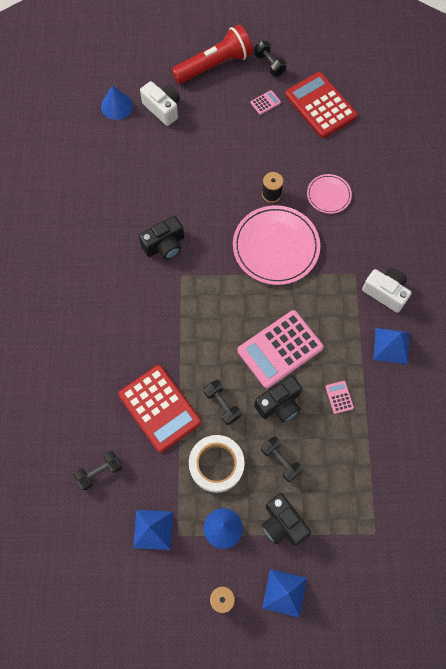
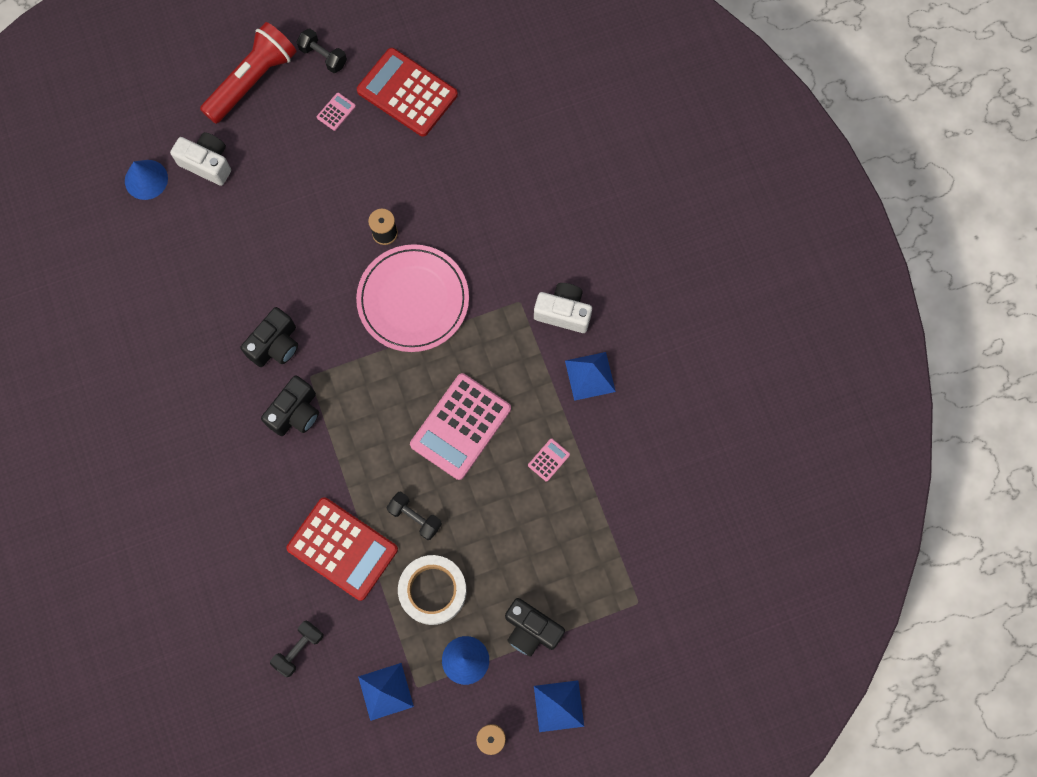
camera: 20 degrees left, 5 degrees up
black camera [254,375,302,422] -> black camera moved to [261,376,319,436]
black dumbbell [261,436,303,482] -> none
pink plate [307,174,352,214] -> none
pink calculator [326,381,354,414] -> pink calculator turned 75 degrees clockwise [528,438,570,482]

